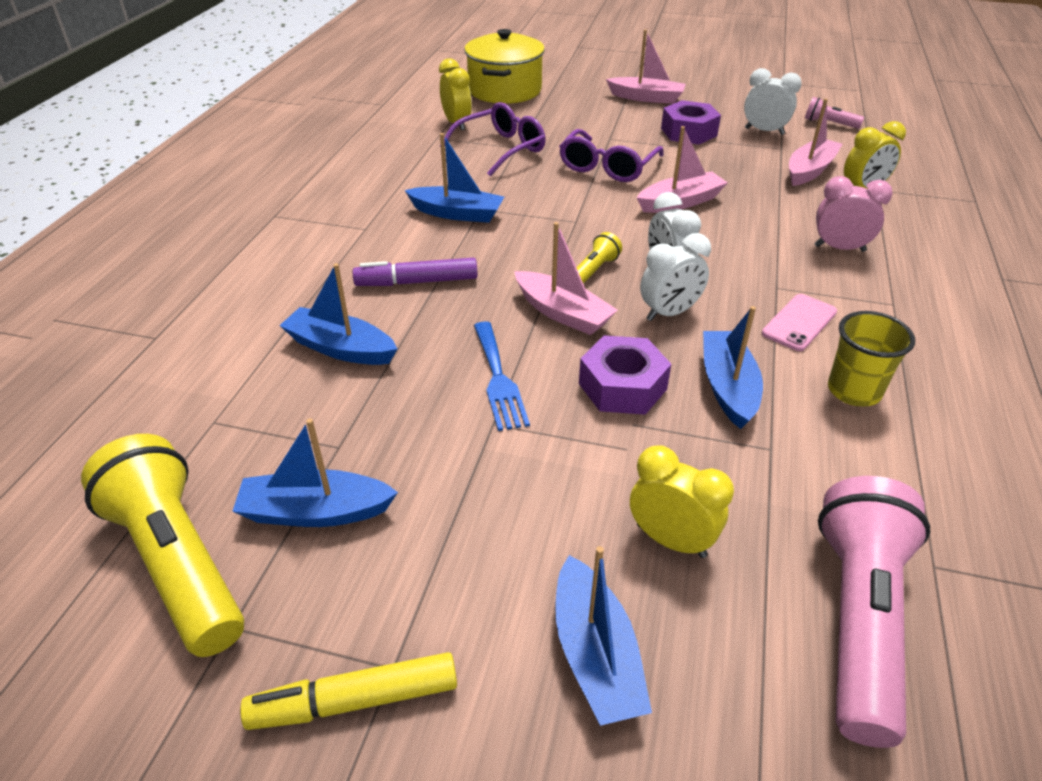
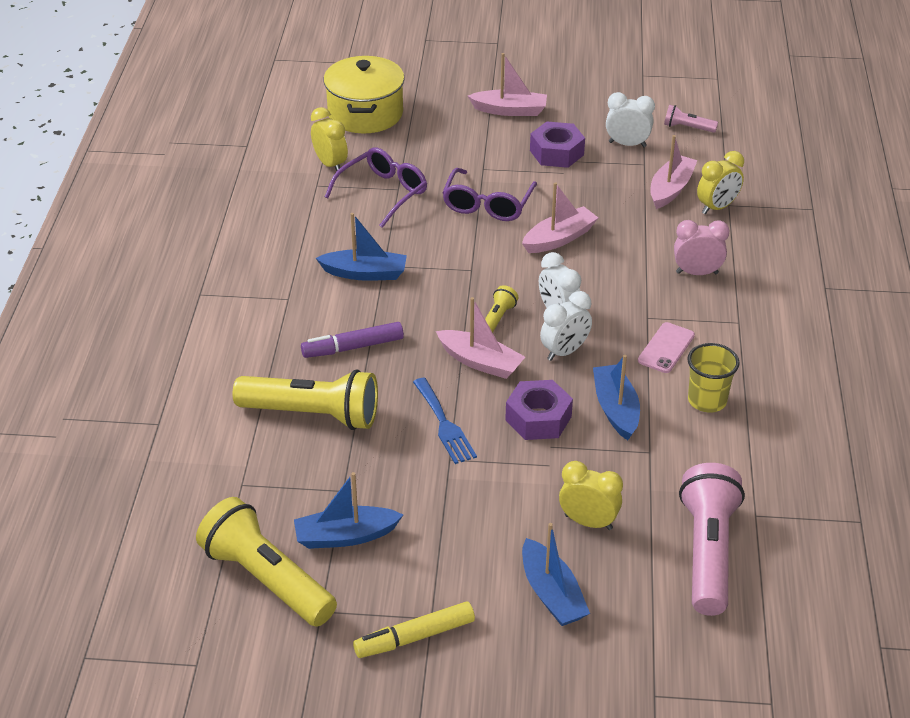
camera: 10 degrees left, 0 degrees up
blue boat [279,263,397,365] -> yellow flashlight [233,369,378,430]

